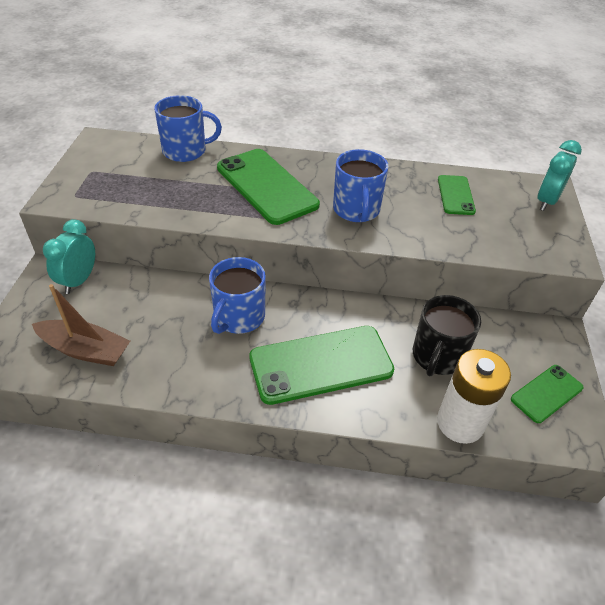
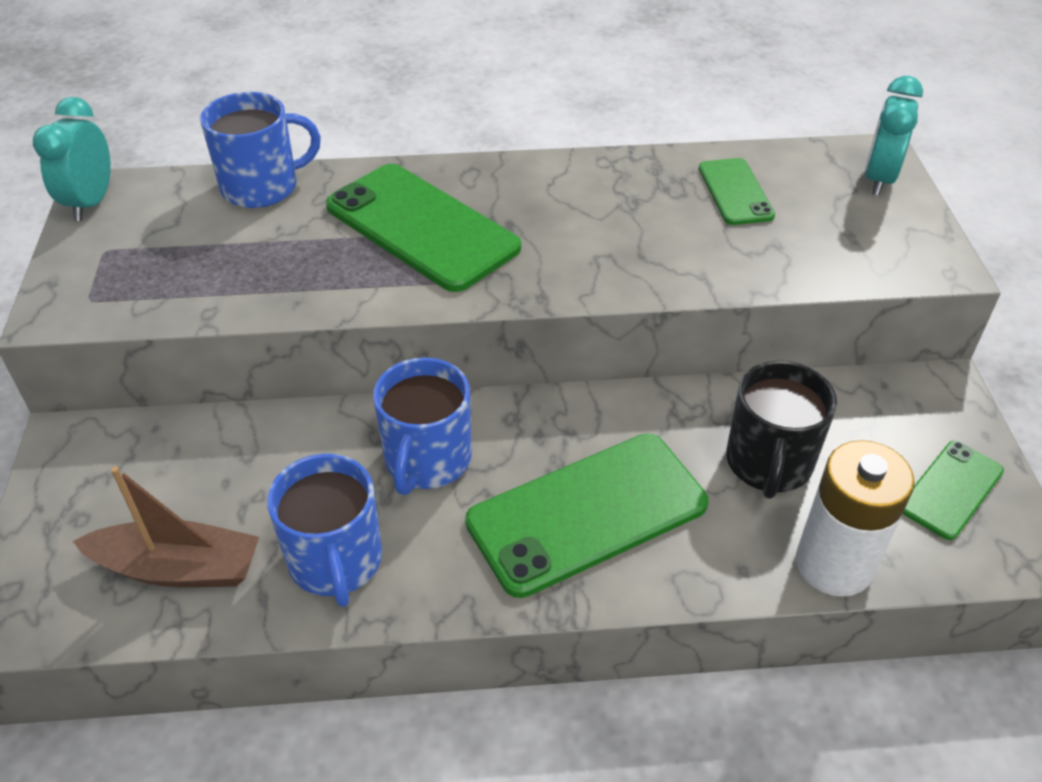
camera: 10 degrees left, 0 degrees up
turquoise clock [43,219,95,294] -> turquoise clock moved to [33,97,111,221]
blue mug [333,149,389,222] -> blue mug moved to [267,454,382,607]

